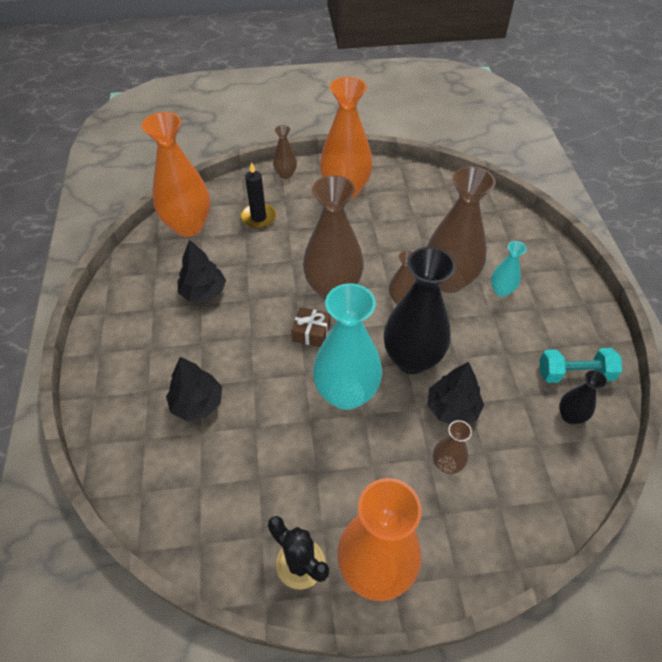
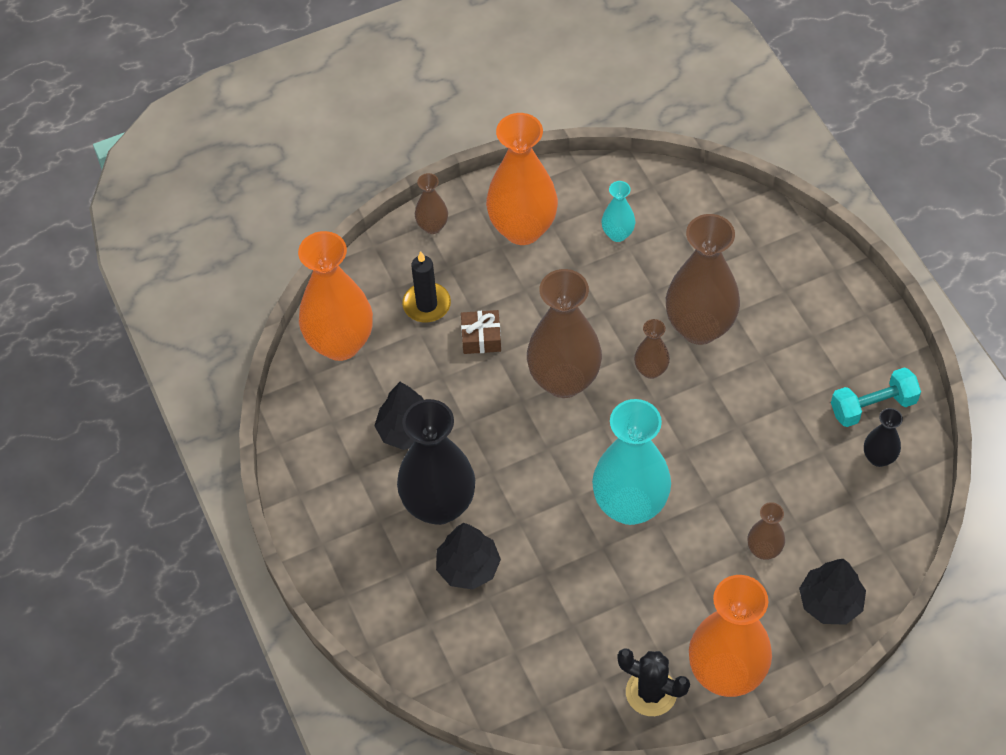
camera: 15 degrees left, 5 degrees up
brown gift [291,307,330,347] -> brown gift moved to [461,310,501,354]
black vase [384,247,456,374] -> black vase moved to [397,399,475,525]
black tree [428,362,484,424] -> black tree moved to [799,559,866,625]
turquoise vase [491,241,527,297] -> turquoise vase moved to [602,181,635,242]

